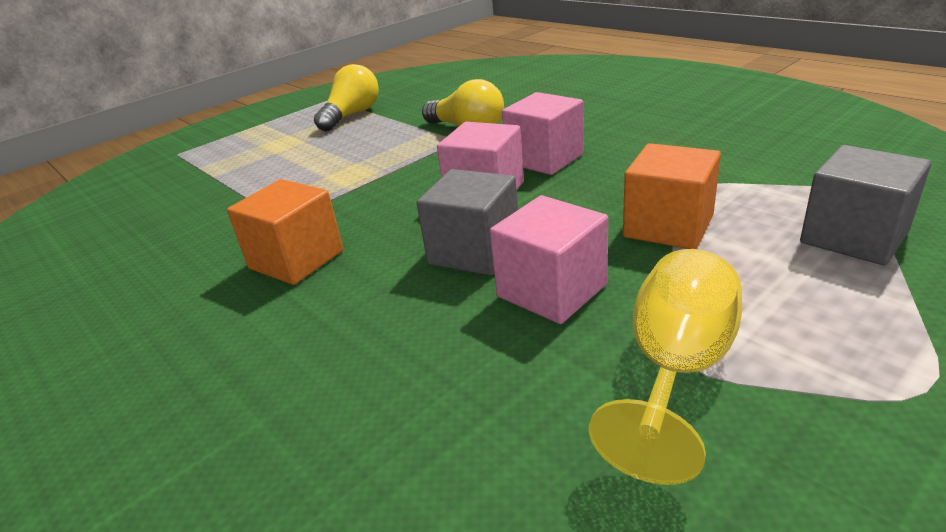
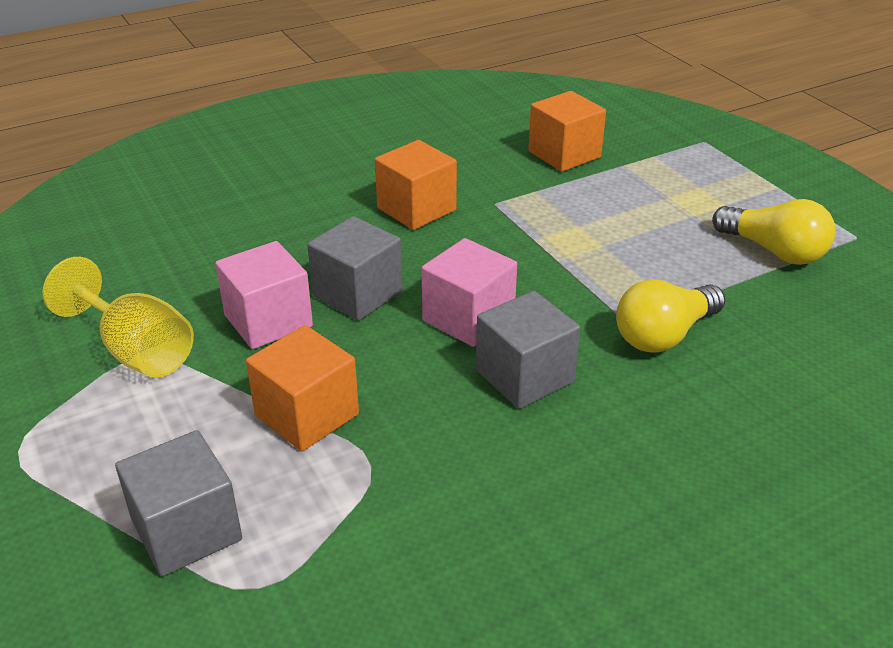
camera: 100 degrees right, 5 degrees up
pink cube [502,92,584,175] -> grey cube [476,291,581,409]
none -> orange cube [528,91,606,172]

